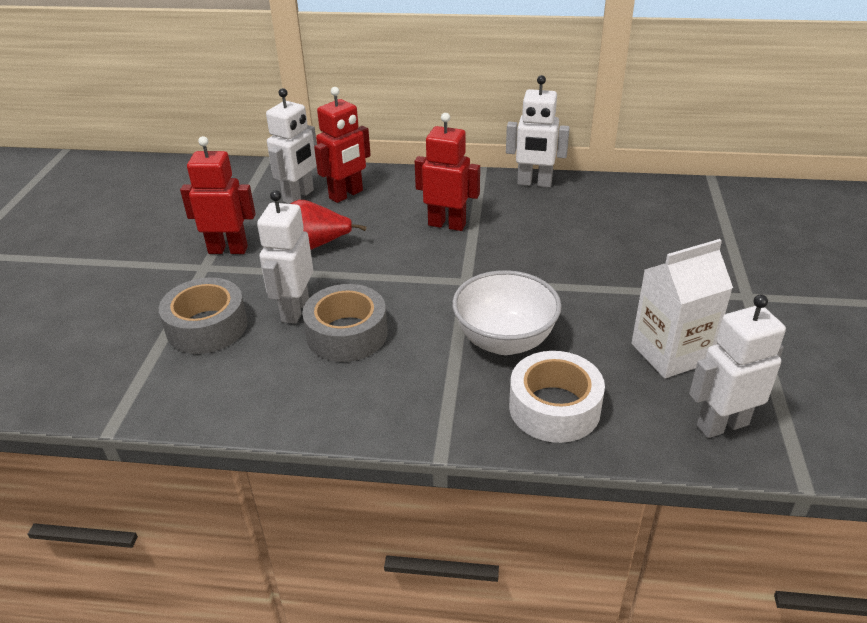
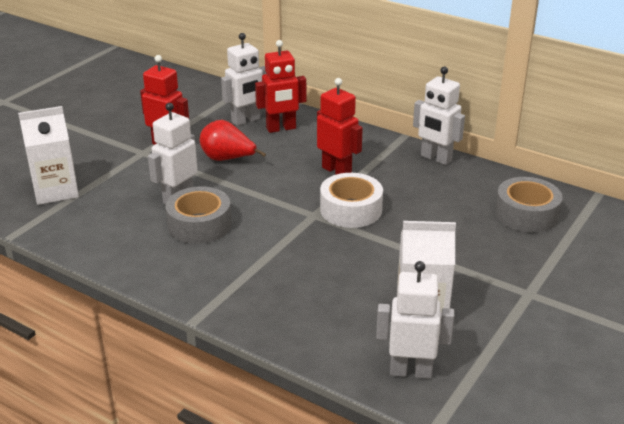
camera: 25 degrees right, 5 degrees down
grey tape [159,277,248,354] -> grey tape moved to [495,177,563,233]
white bowl [452,270,562,355] -> none
white tape [509,351,605,443] -> white tape moved to [320,173,383,228]
none -> white carton [18,106,79,205]

